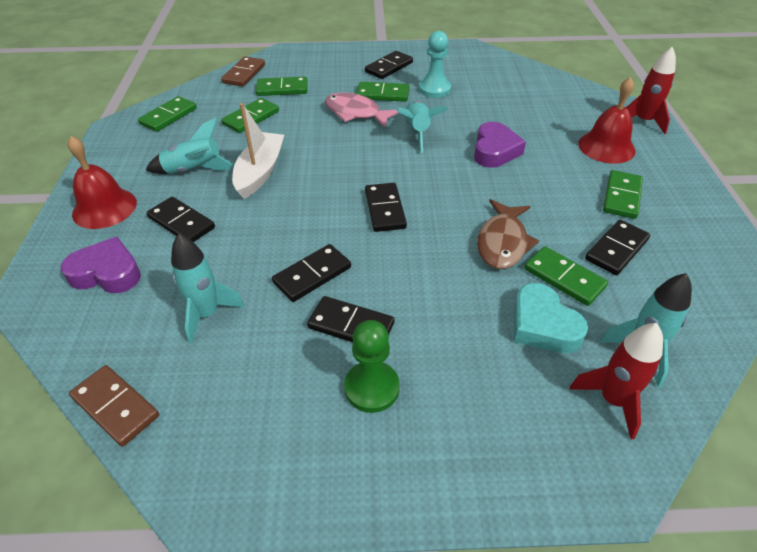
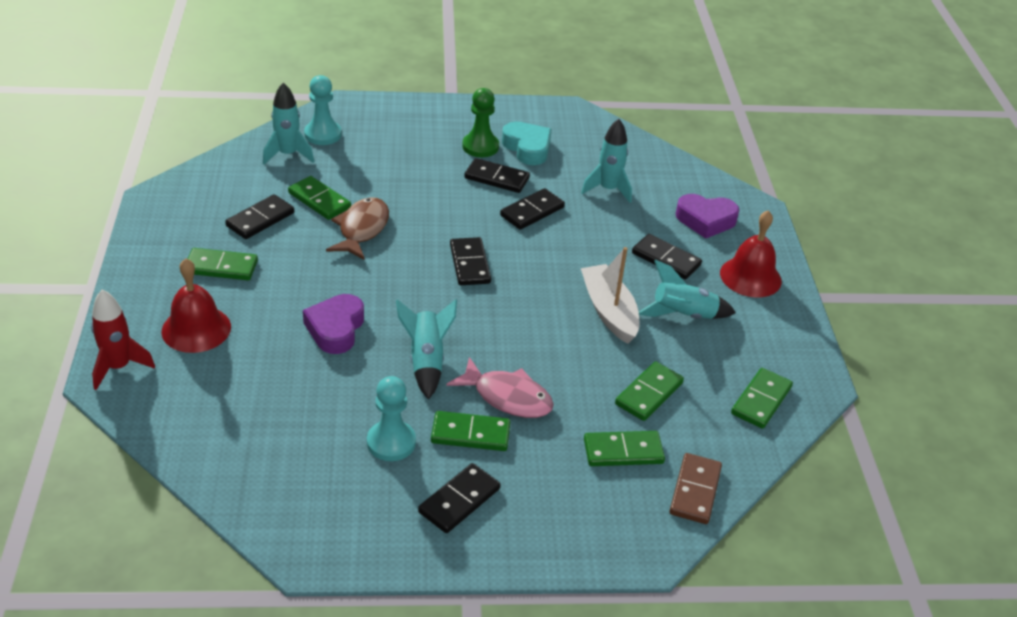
camera: 175 degrees right, 5 degrees down
brown domino [69,365,159,447] -> none
white boat [232,103,284,199] -> white boat turned 150 degrees clockwise [581,247,640,344]
turquoise heart [514,283,588,353] -> turquoise heart moved to [502,122,552,165]
red rocket [570,323,663,439] -> turquoise pawn [304,75,342,145]
green domino [603,170,643,219] -> green domino turned 75 degrees clockwise [188,248,258,280]

